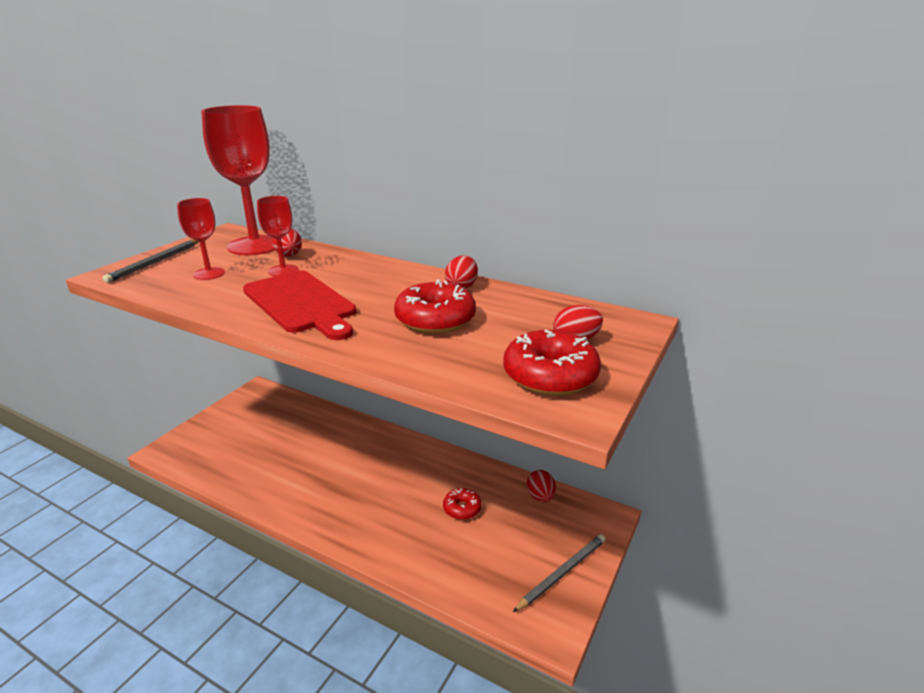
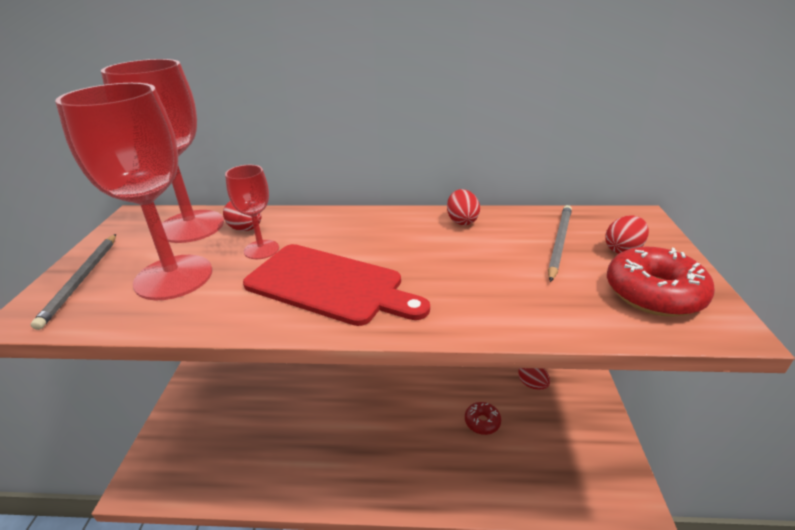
camera: 25 degrees left, 5 degrees up
red goblet [177,198,225,280] -> red goblet [55,83,212,300], size x1.97
red donut [394,279,476,334] -> none
grey pencil [513,534,606,612] -> grey pencil moved to [548,205,572,282]

